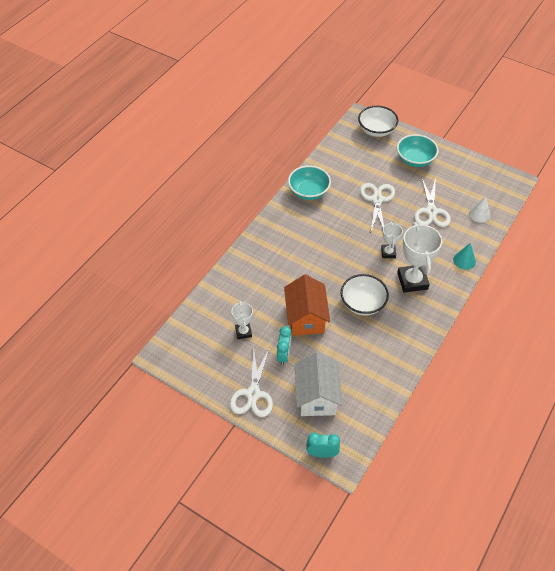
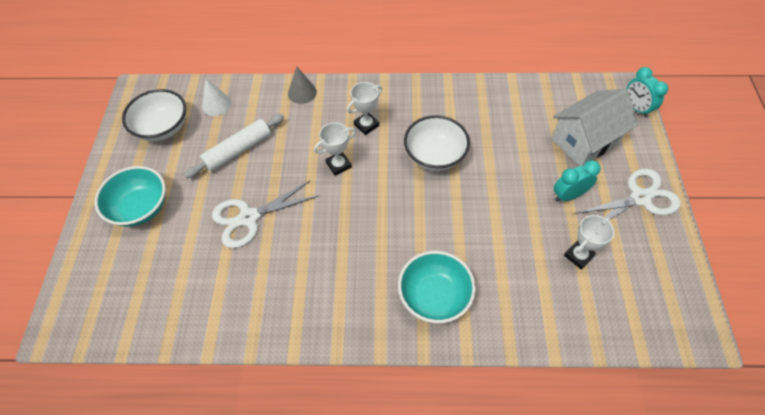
camera: 120 degrees left, 5 degrees up
orange house [284,274,330,336] -> none
turquoise bowl [288,165,331,200] -> turquoise bowl moved to [398,251,476,323]
white bowl [358,106,398,137] -> white bowl moved to [122,89,186,141]
white trophy [397,222,442,293] -> white trophy [347,82,382,135], size x0.55
white scissors [414,178,451,227] -> white rolling pin [184,114,284,178]
turquoise cone [453,243,476,270] -> grey cone [288,66,317,104]

